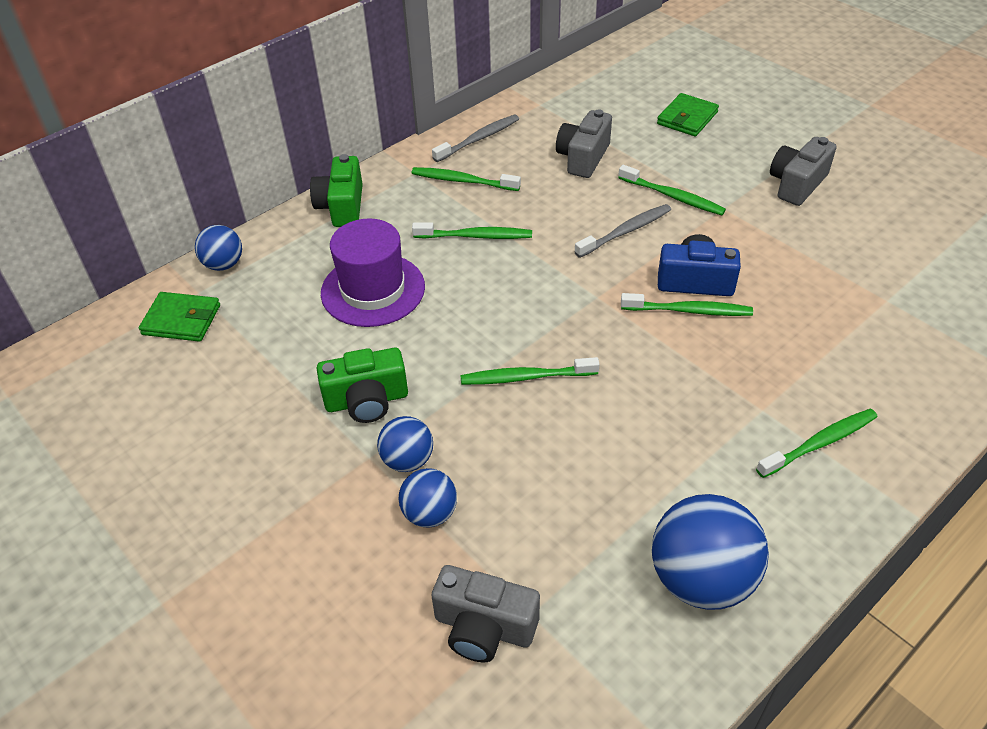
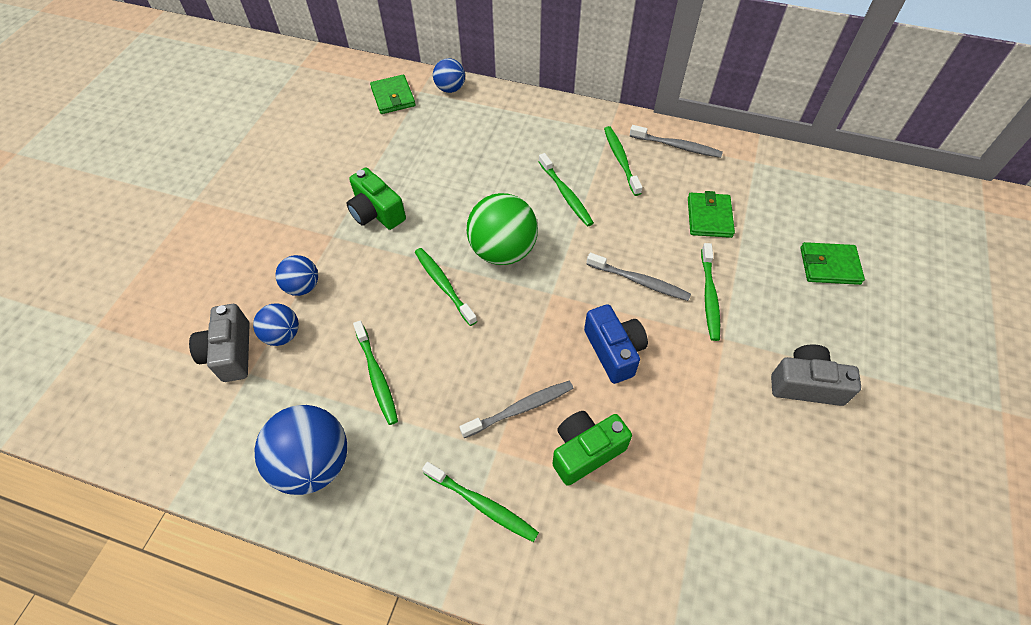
camera: 60 degrees right, 10 degrees up
green camera [310,154,363,227] -> green camera moved to [553,411,632,486]
purple hat [321,218,425,327] -> none
blue ball [377,416,433,472] -> blue ball moved to [253,303,299,346]
grey camera [556,109,612,178] -> green wallet [688,191,735,238]
green toothbrush [621,293,753,316] -> green toothbrush moved to [353,320,398,425]
none -> grey toothbrush [460,381,573,438]
none -> green ball [467,193,538,265]

